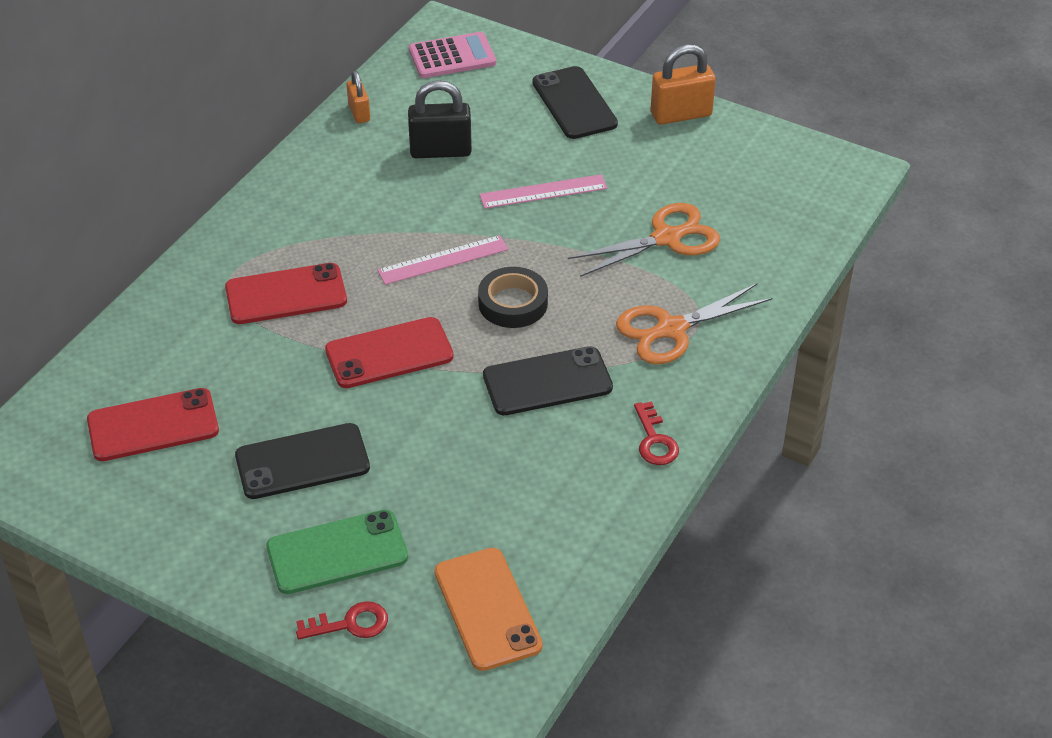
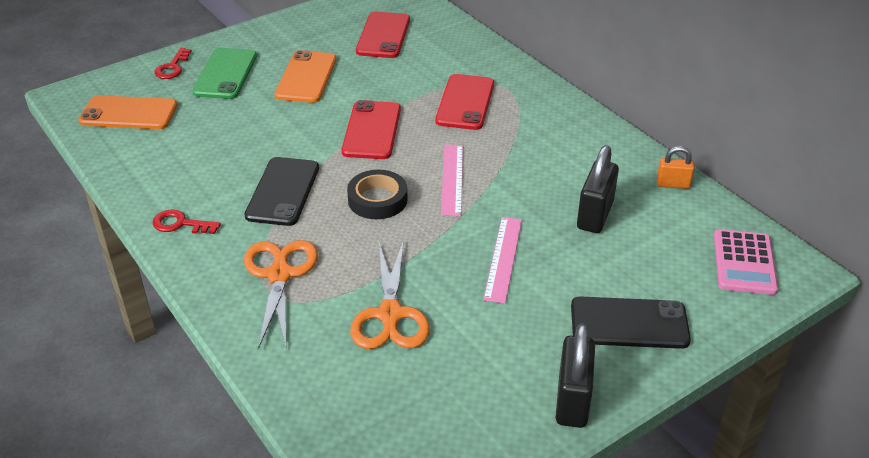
camera: 115 degrees right, 5 degrees down
black phone [235,423,370,499] -> orange phone [275,50,336,103]
orange padlock [651,44,716,125] -> black padlock [556,323,595,428]

